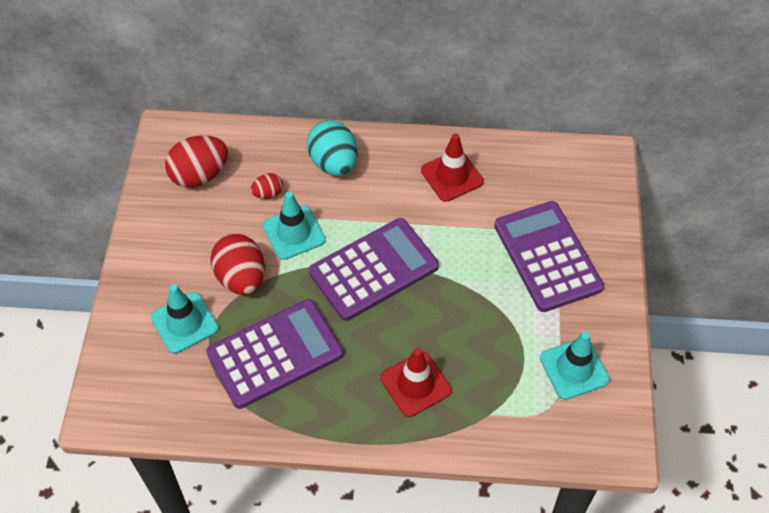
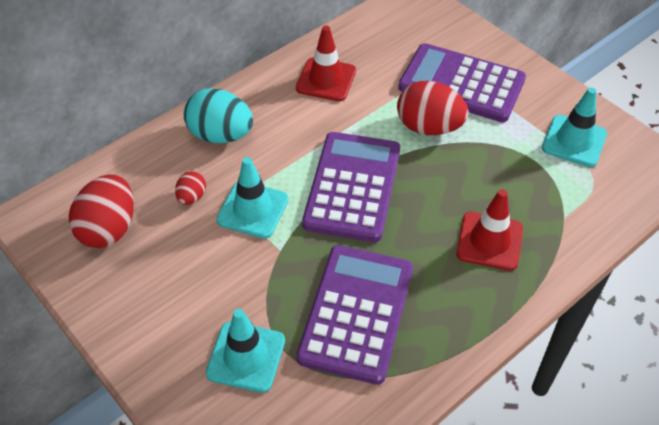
camera: 45 degrees left, 5 degrees down
red egg [210,234,265,295] -> red egg moved to [397,81,469,135]

